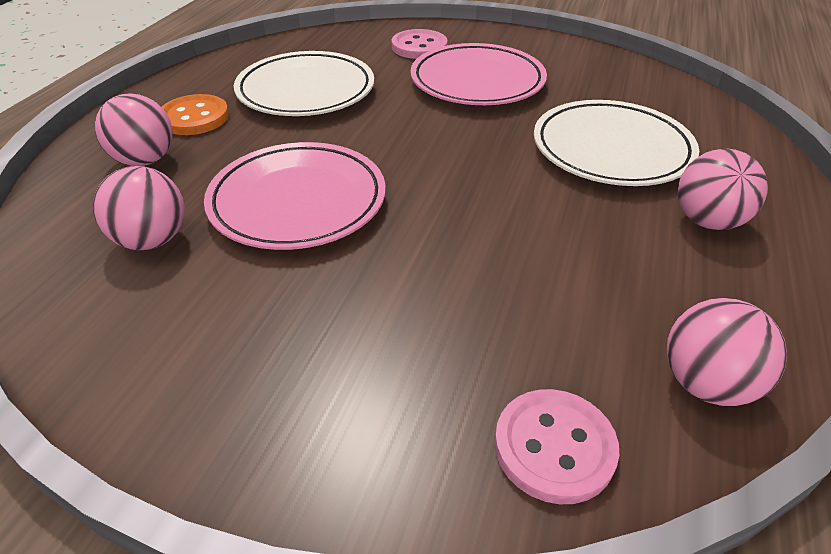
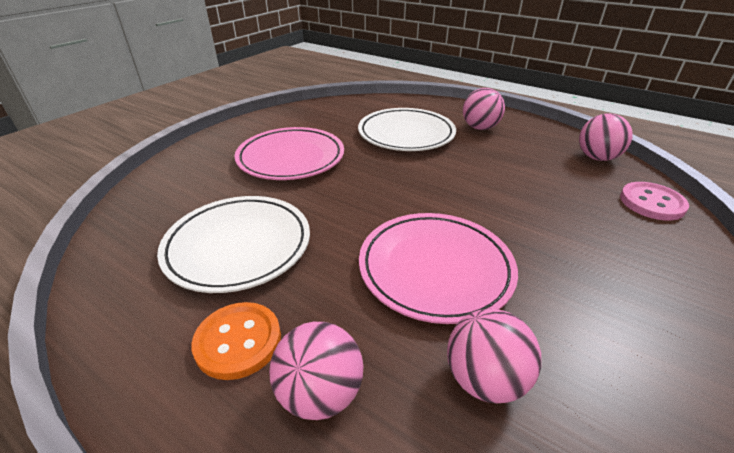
camera: 75 degrees left, 5 degrees down
pink button [392,29,448,59] -> none

